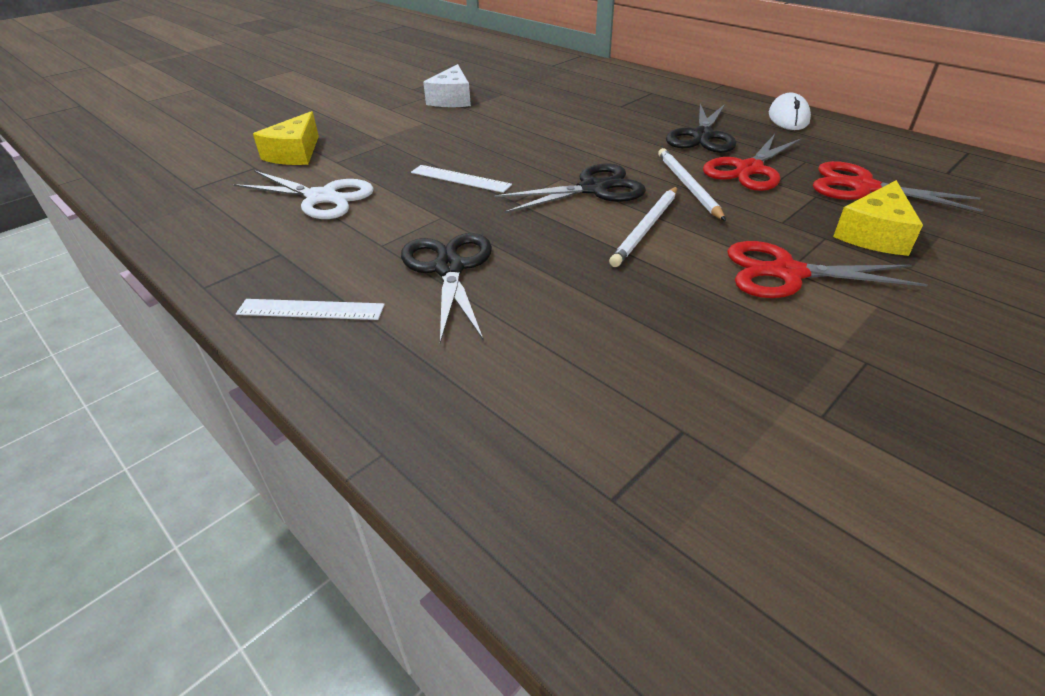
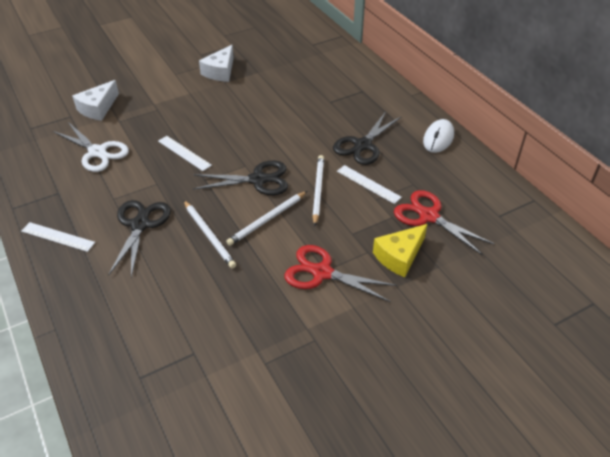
camera: 15 degrees right, 5 degrees up
yellow cheese [253,111,319,165] -> white cheese [72,80,119,121]
red scissors [703,134,802,191] -> white ruler [337,165,402,204]
none -> white pencil [184,200,236,269]

